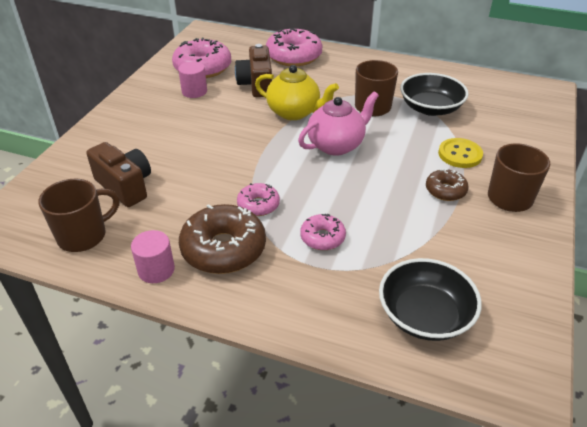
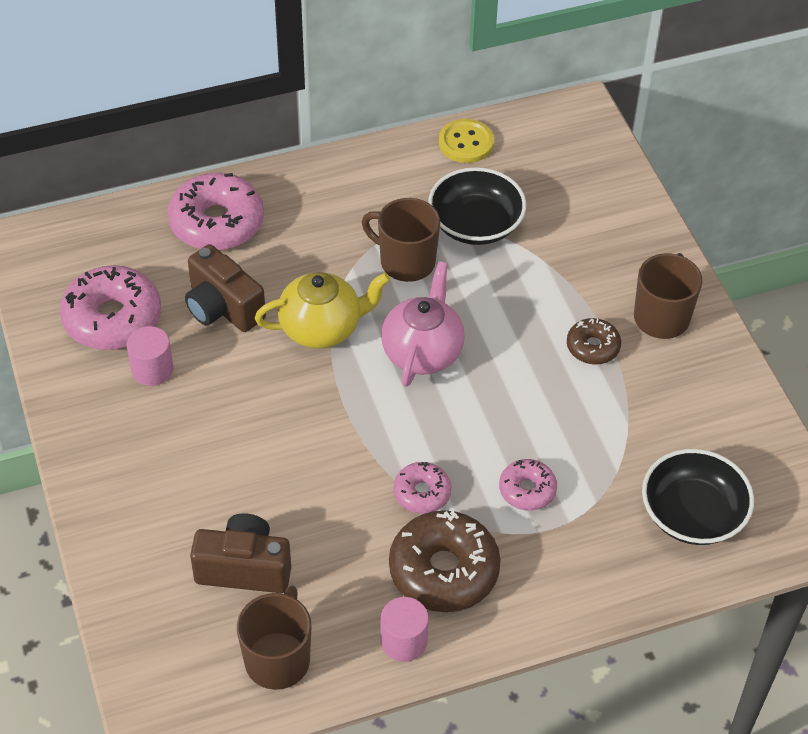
camera: 40 degrees left, 10 degrees up
yellow button [438,138,483,168] -> yellow button moved to [439,119,494,163]

